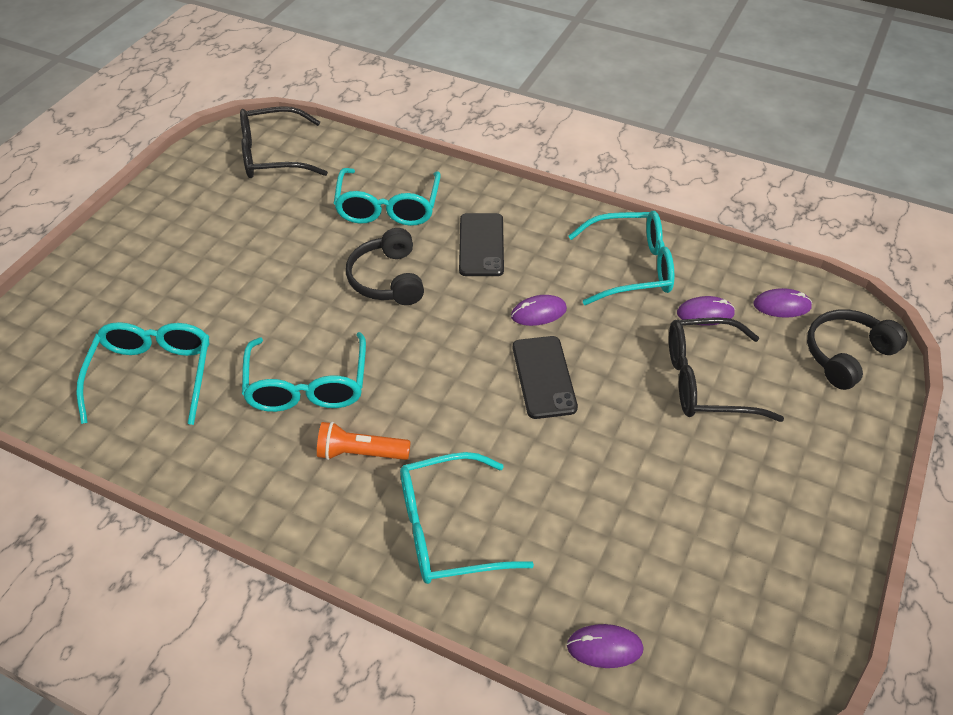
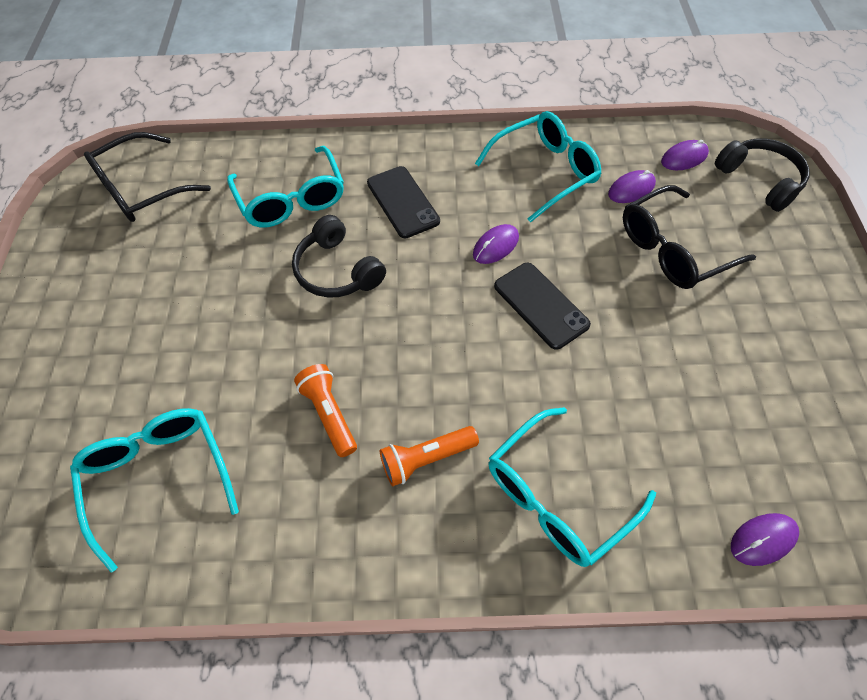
camera: 25 degrees left, 10 degrees up
turquoise glasses [242,332,366,412] -> orange flashlight [294,364,357,457]
black headphones [807,309,908,390] -> black headphones turned 120 degrees clockwise [715,138,810,212]

